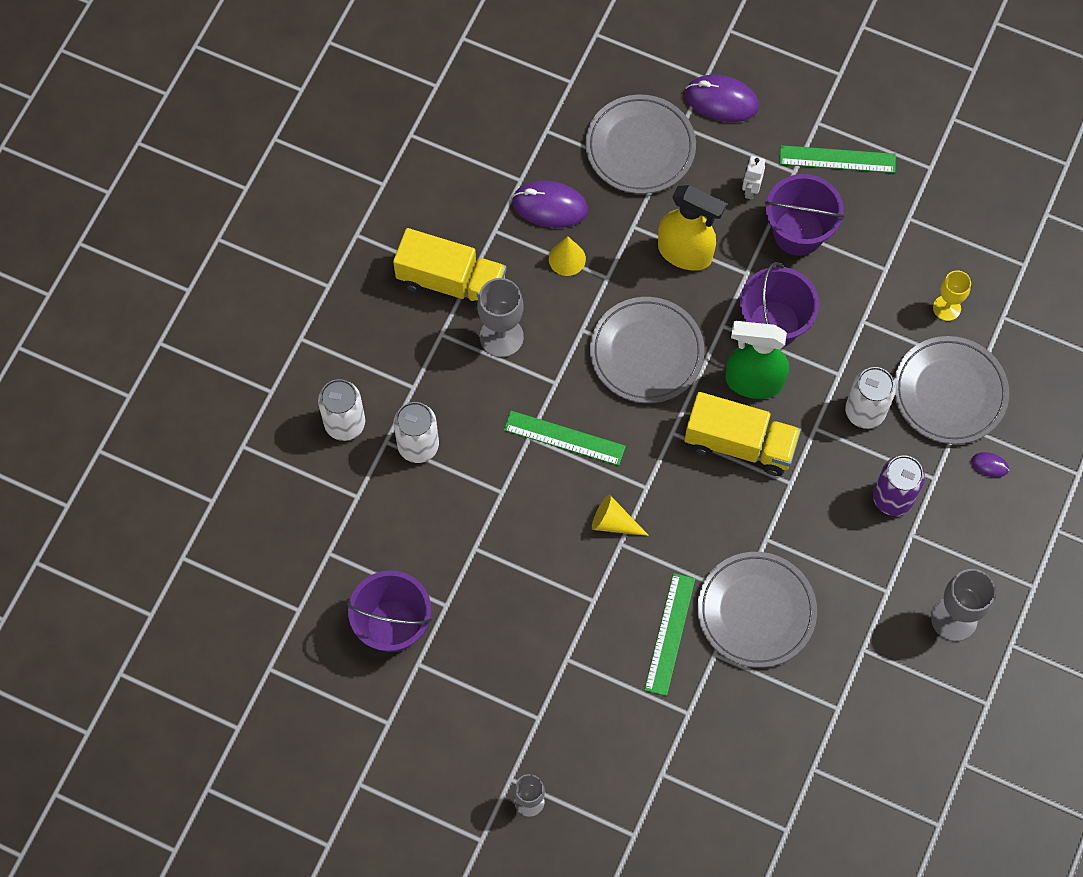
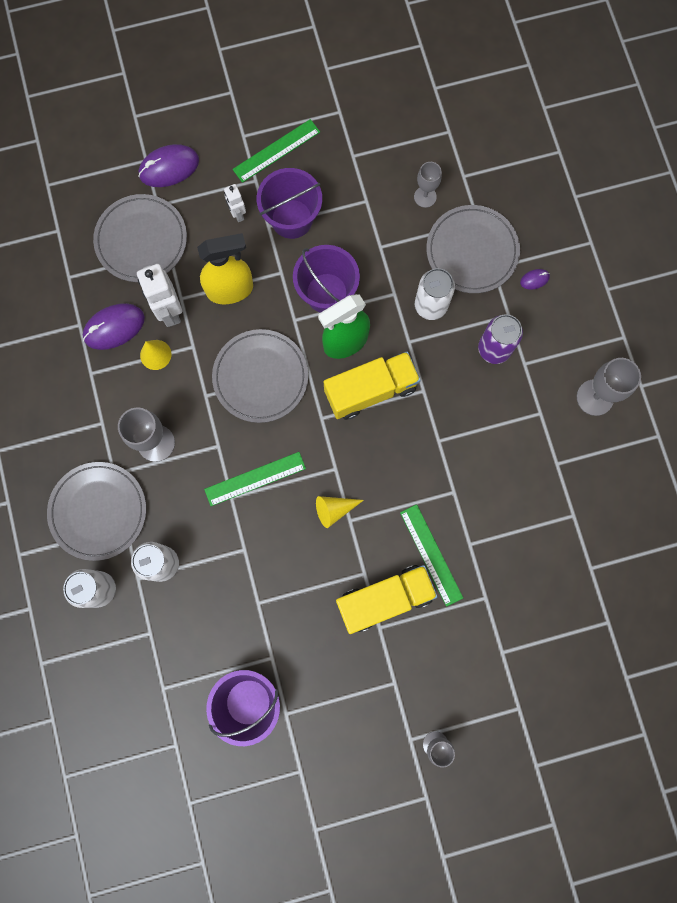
camera: 40 degrees left, 10 degrees up
yellow truck [393,228,506,311] -> yellow truck moved to [336,565,437,634]
grey plate [697,552,817,668] -> grey plate moved to [47,462,146,561]
yellow goblet [933,271,971,321] -> grey goblet [414,162,442,208]
none -> white robot [137,264,182,327]

